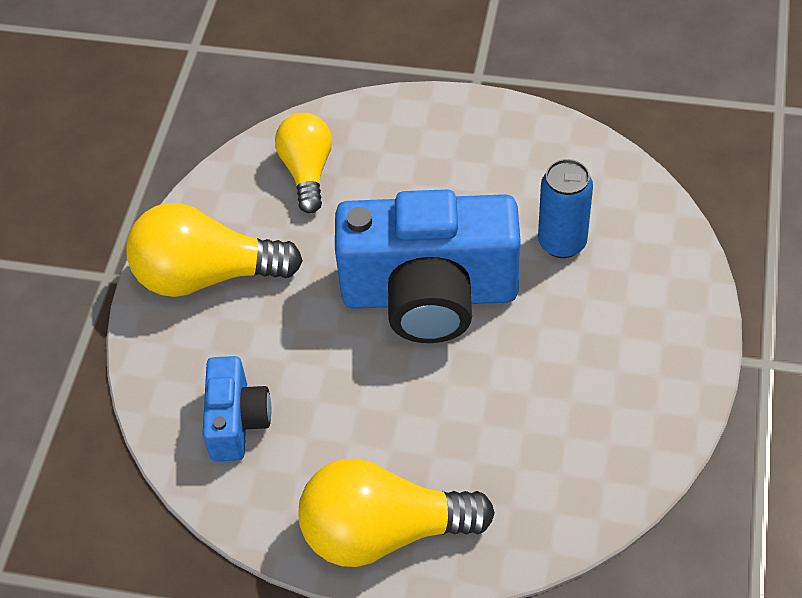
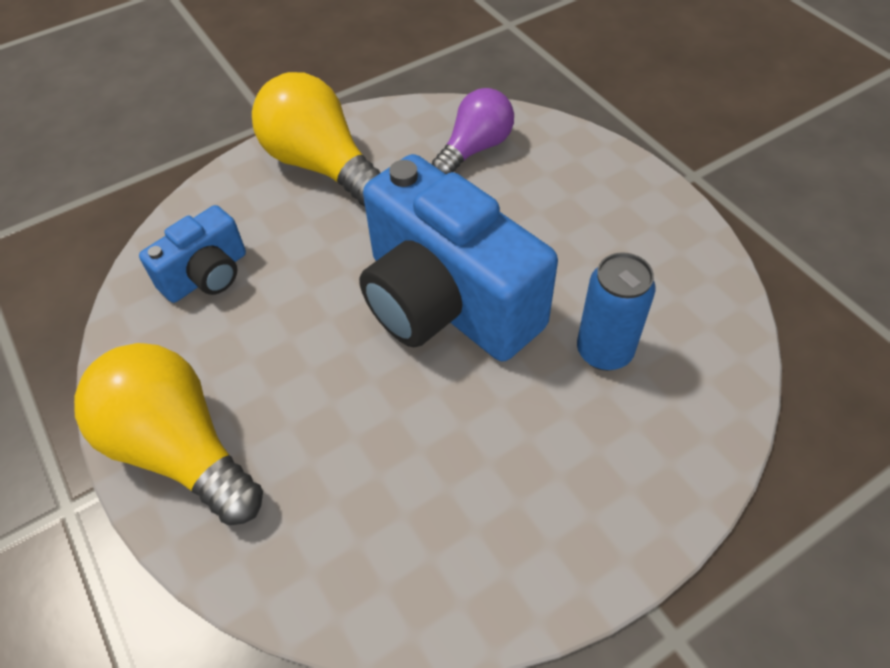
camera: 45 degrees right, 0 degrees up
yellow light bulb [275,113,332,213] -> purple light bulb [432,88,514,174]

